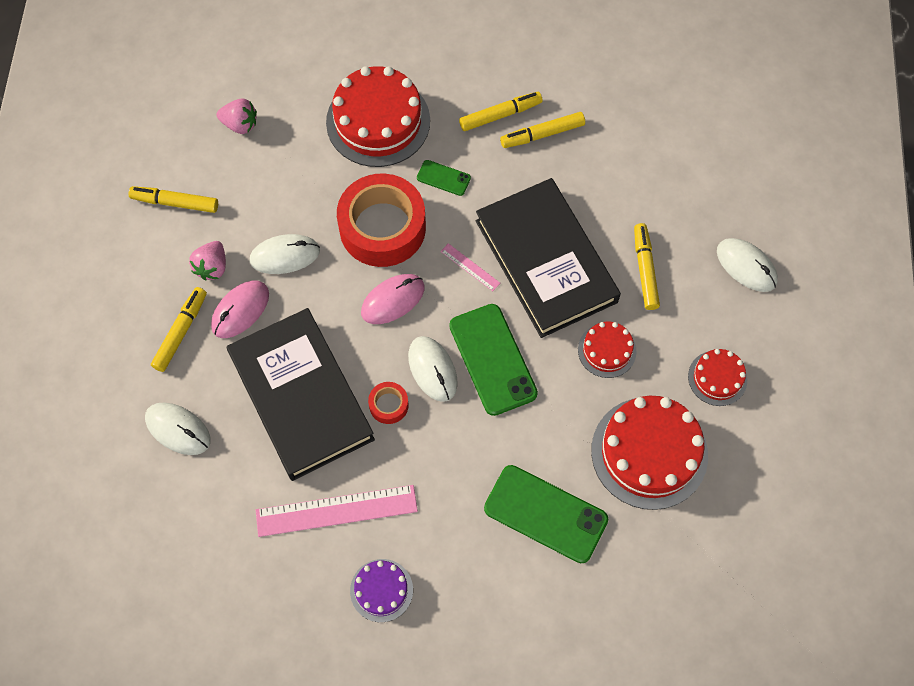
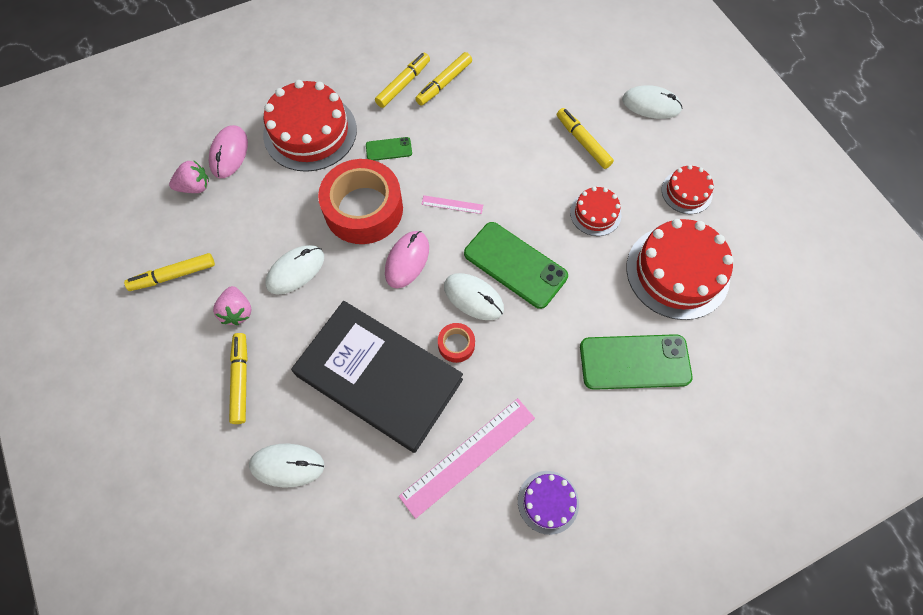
camera: 30 degrees left, 0 degrees up
pink mouse [211,280,269,338] -> pink mouse moved to [209,125,248,178]
black book [476,178,621,338] -> none

